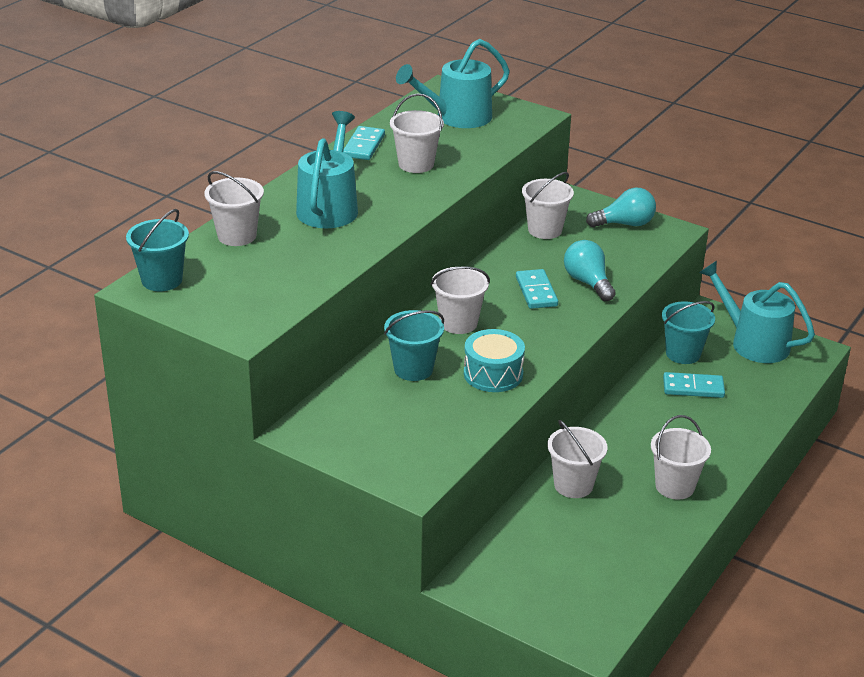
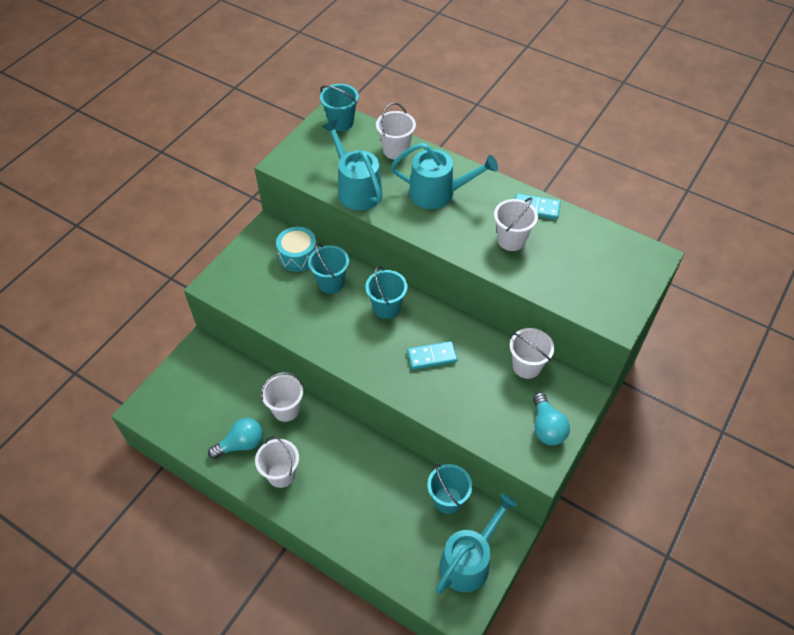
camera: 90 degrees right, 20 degrees up
turquoise watering can [396,39,510,128] -> turquoise watering can moved to [322,120,382,210]
white bucket [431,266,490,334] -> turquoise bucket [366,266,407,319]
turquoise drum [464,329,525,392] -> turquoise drum moved to [276,227,316,272]
turquoise light bulb [564,240,616,301] -> turquoise light bulb moved to [208,418,263,459]
turquoise domino [663,372,725,398] -> none

